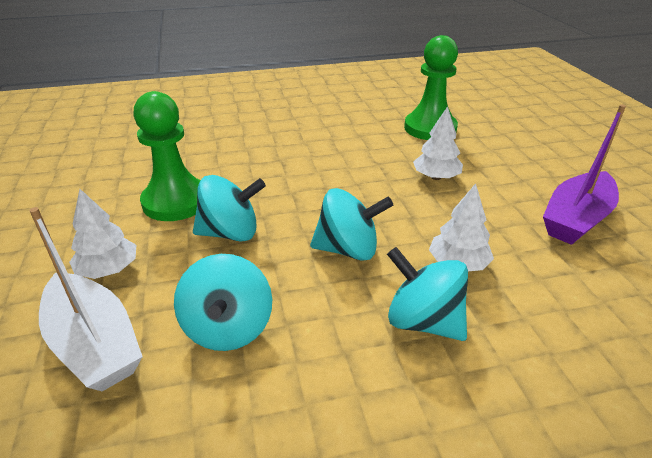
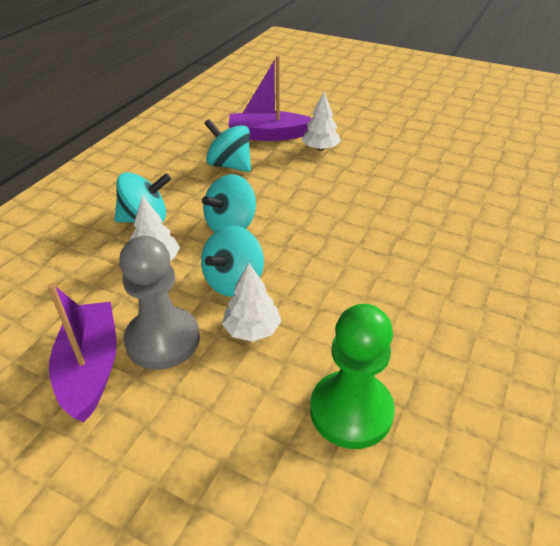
camera: 130 degrees right, 5 degrees up
white boat [29,207,143,391] -> purple boat [228,55,312,141]
green pawn [133,91,201,221] -> none
turquoise spinning top [193,175,266,242] -> turquoise spinning top moved to [201,226,264,297]
none -> grey pawn [119,236,200,370]

